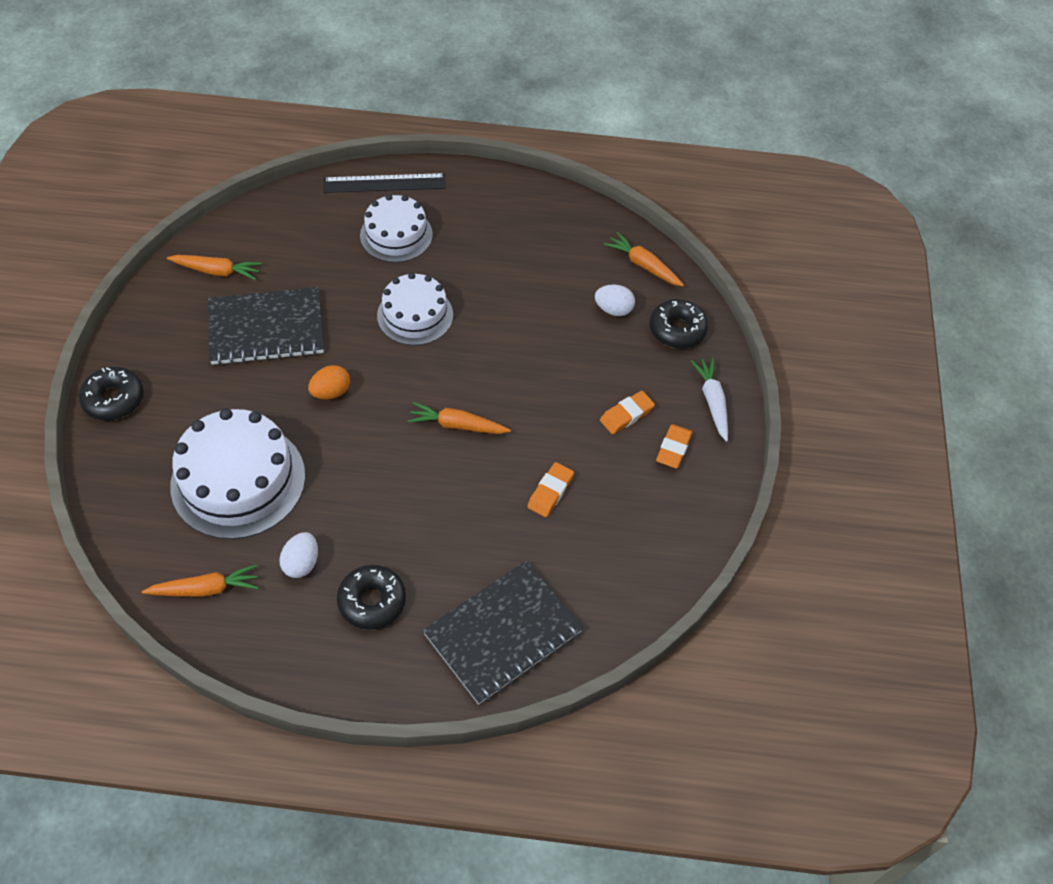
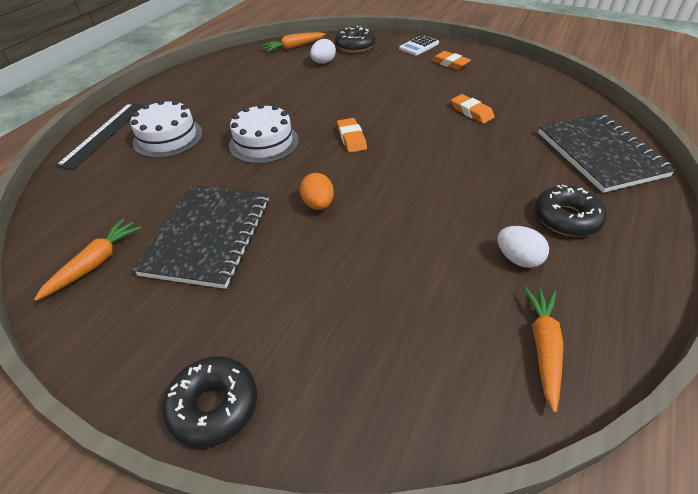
camera: 65 degrees left, 10 degrees down
white cake [170,408,305,539] -> none
orange carrot [408,402,511,434] -> none
orange eraser [600,391,655,434] -> orange eraser moved to [337,118,367,153]
white carrot [691,358,728,442] -> white calculator [399,35,439,56]

